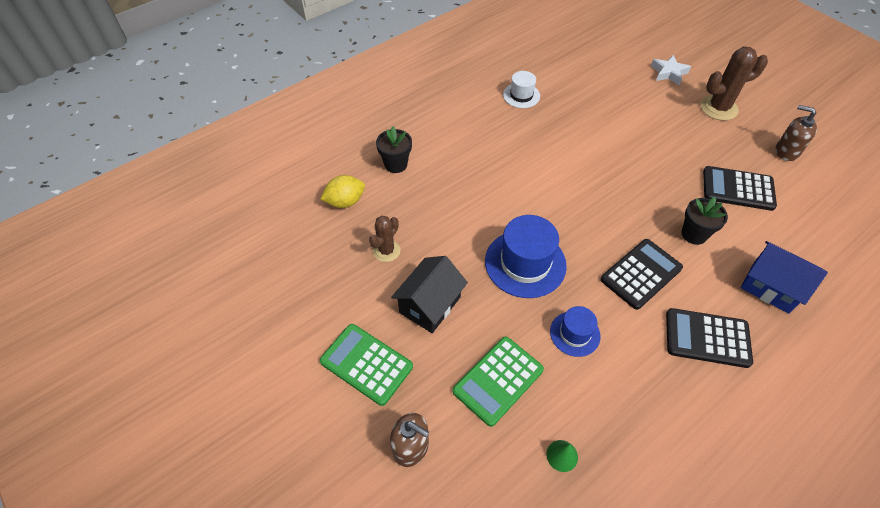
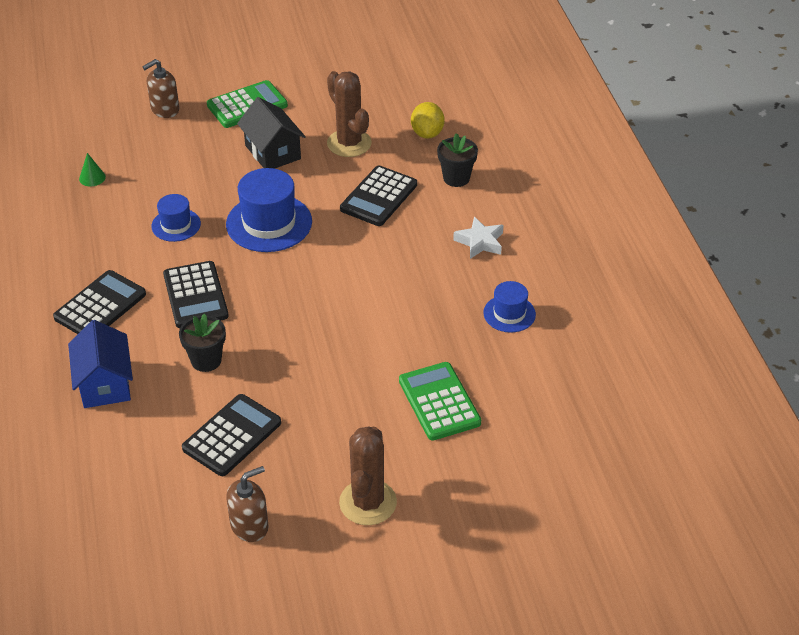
camera: 115 degrees right, 10 degrees down
brown cactus [369,216,401,262] -> brown cactus [327,71,372,157], size x1.60
green calculator [453,336,544,427] -> green calculator moved to [399,362,481,440]
white hat [503,71,540,108] -> blue hat [483,281,536,333]
white star [651,55,691,86] -> white star moved to [453,217,504,259]
blue house [740,241,828,314] -> blue house turned 75 degrees counterclockwise [68,320,133,408]
none -> black calculator [340,165,417,226]

